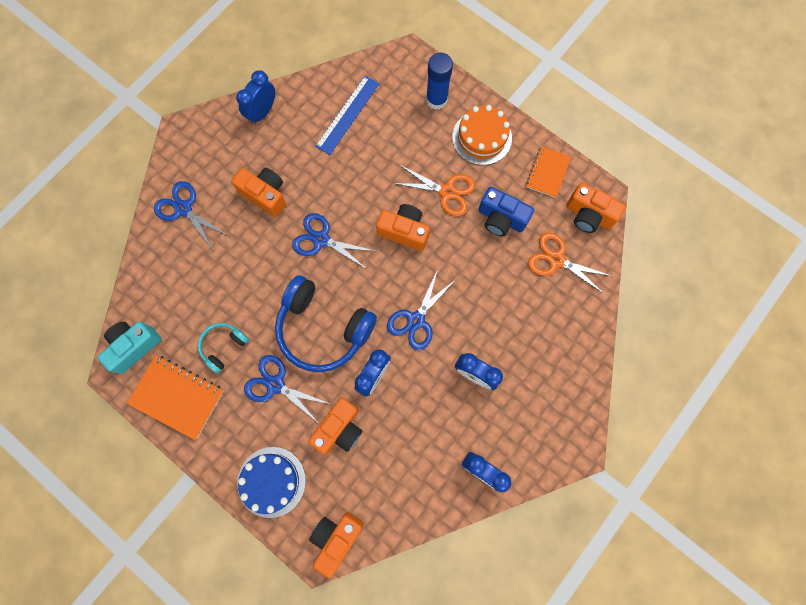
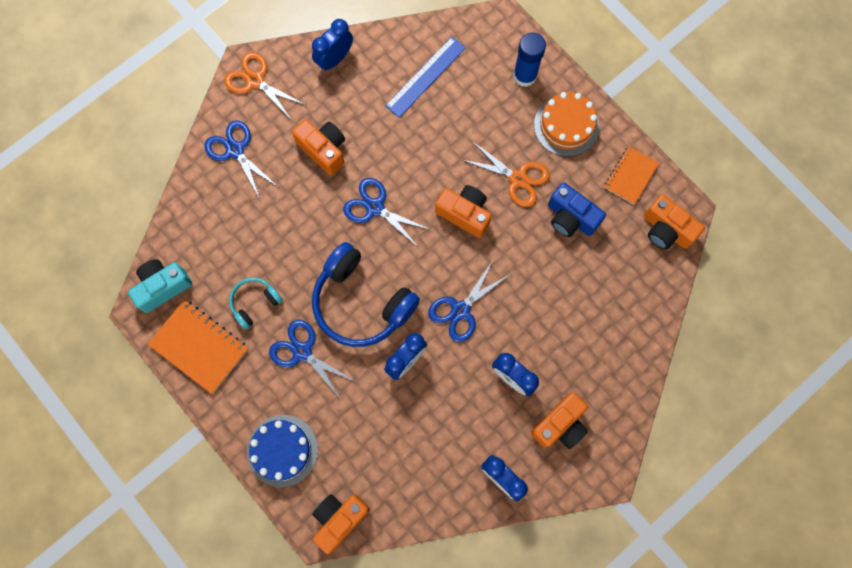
camera: 10 degrees right, 0 degrees up
orange camera [308,398,362,454] -> orange camera moved to [531,392,588,449]
orange scissors [528,233,612,294] -> orange scissors moved to [224,52,306,119]

